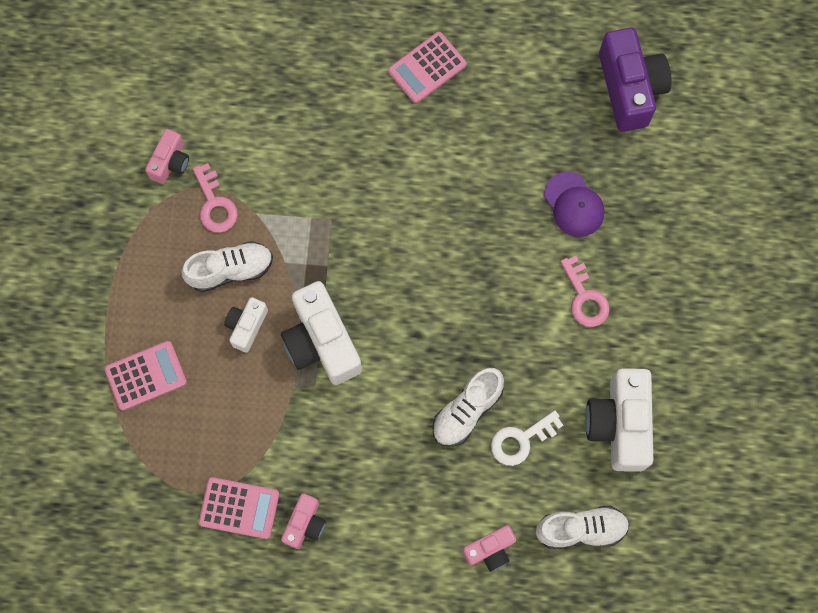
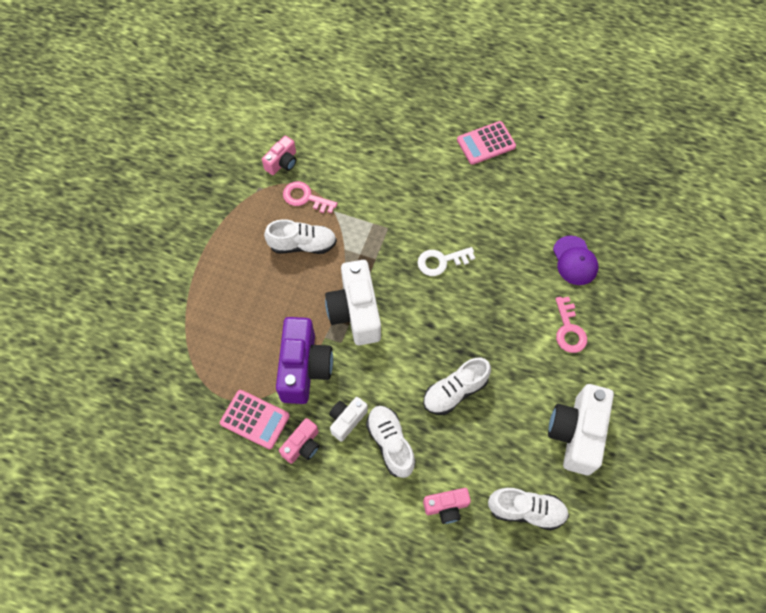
camera: 15 degrees right, 10 degrees down
pink calculator [105,341,187,411] -> none
pink key [193,163,238,233] -> pink key turned 120 degrees clockwise [283,181,338,213]
white camera [224,297,268,353] -> white camera moved to [329,397,368,442]
white key [491,411,563,466] -> white key moved to [417,247,475,276]
purple camera [599,28,672,132] -> purple camera moved to [276,317,333,404]
none -> white shoe [366,406,416,478]

